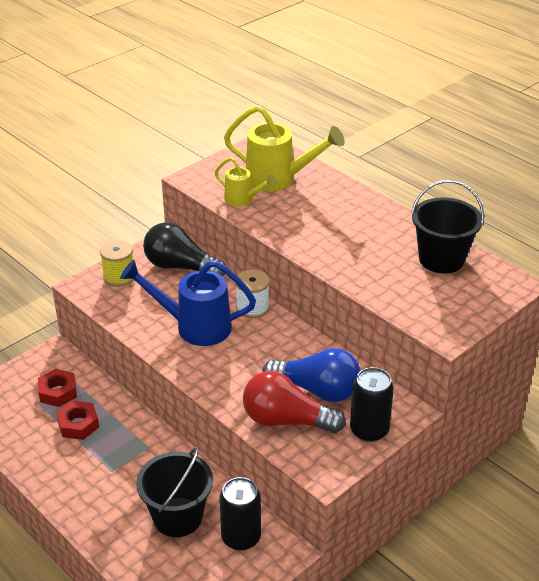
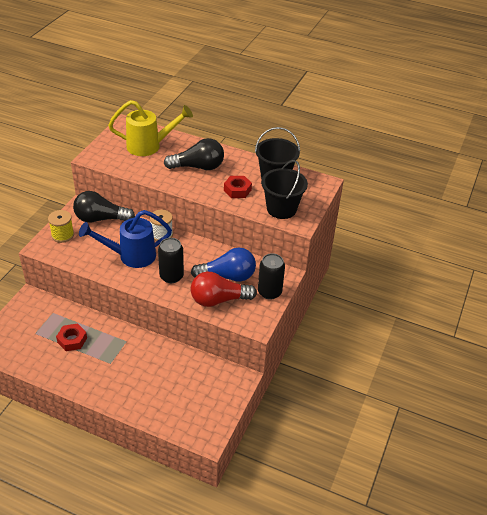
camera: 25 degrees left, 5 degrees up
red nut [38,369,77,407] -> red nut moved to [224,176,252,198]
black bucket [136,447,213,537] -> black bucket moved to [261,160,308,219]
yellow watering can [215,157,277,206] -> none
black can [219,477,261,551] -> black can moved to [158,238,184,283]
none -> black light bulb [164,138,224,170]

